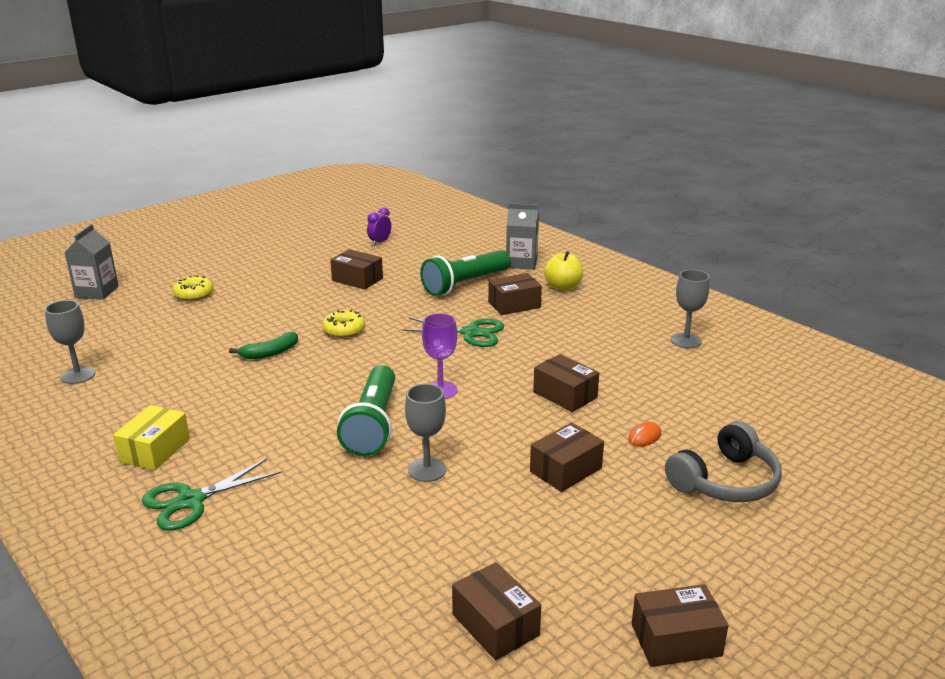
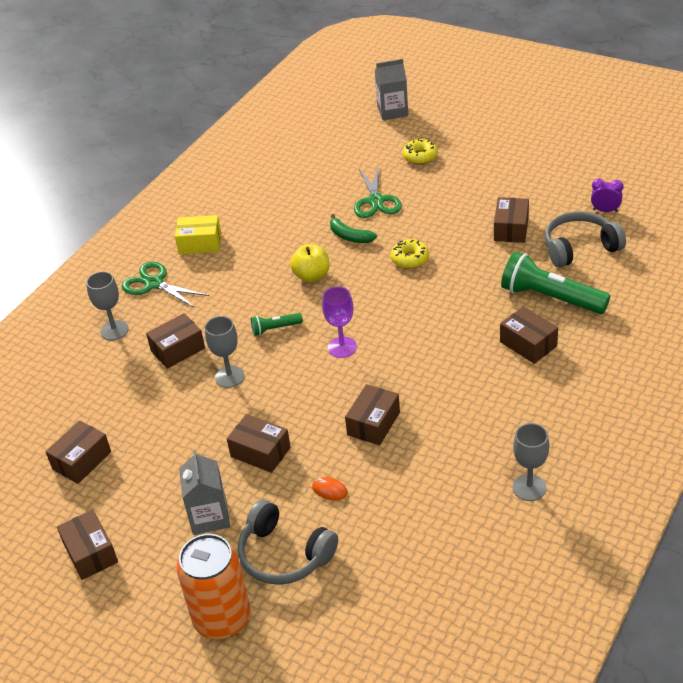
camera: 75 degrees right, 15 degrees up
grey goblet [45,300,95,384] -> grey goblet moved to [86,271,129,340]
green flashlight [337,365,395,456] -> green flashlight [251,313,303,336], size x0.48
green scissors [402,318,504,347] -> green scissors moved to [354,167,402,218]
grey carton [506,203,539,270] -> grey carton moved to [179,450,230,535]
yellow apple [544,251,583,291] -> yellow apple moved to [290,244,329,283]
none -> brown box [146,313,205,369]
none -> orange can [177,534,251,639]
none -> grey headphones [545,211,626,268]

